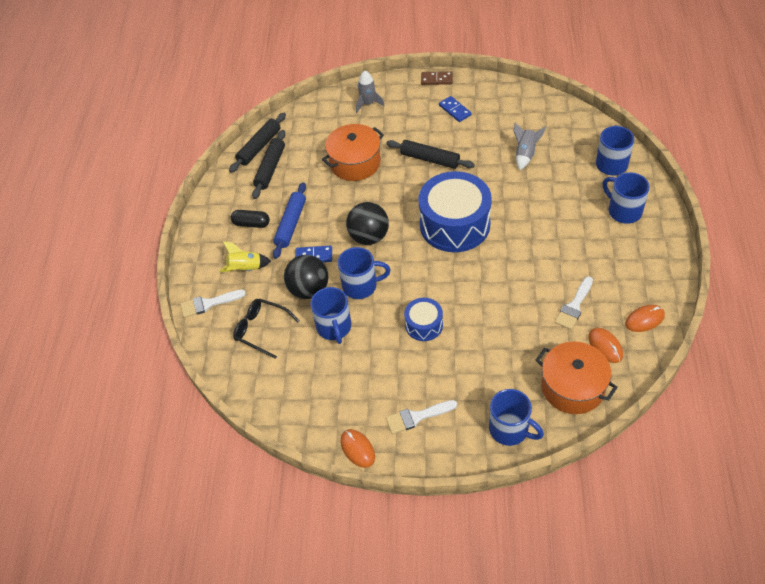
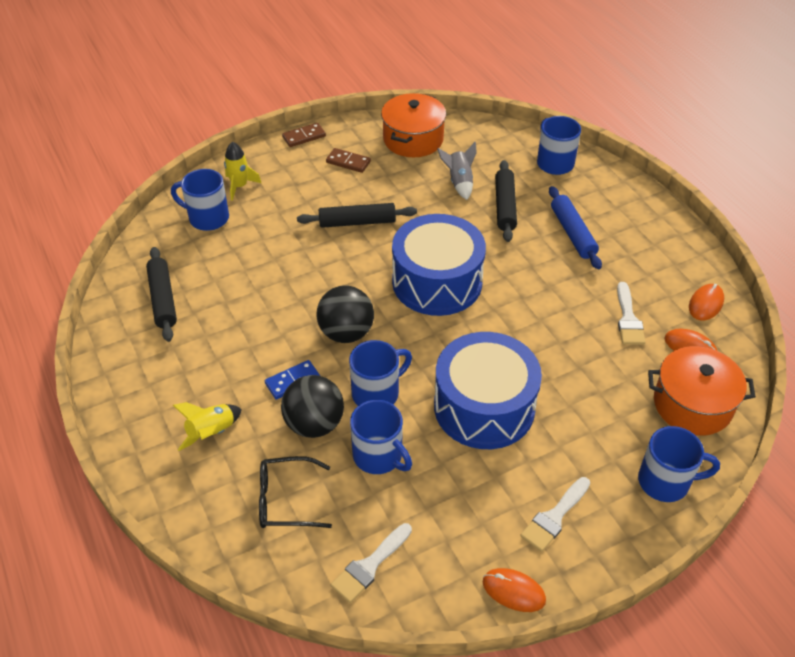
camera: 35 degrees left, 5 degrees down
white brush [180,289,246,318] -> white brush moved to [331,523,412,603]
black rolling pin [229,113,286,173] -> black rolling pin moved to [495,160,517,242]
black capsule [231,210,270,228] -> none
blue rolling pin [273,182,306,259] -> blue rolling pin moved to [549,186,602,270]
orange pot [322,124,384,181] -> orange pot moved to [381,93,446,157]
grey rocket [356,71,385,113] -> yellow rocket [224,142,261,201]
blue drum [404,298,443,341] -> blue drum [434,332,542,449], size x2.02
blue domino [439,96,471,122] -> brown domino [326,148,371,173]
blue mug [603,172,650,224] -> blue mug moved to [171,169,229,231]

